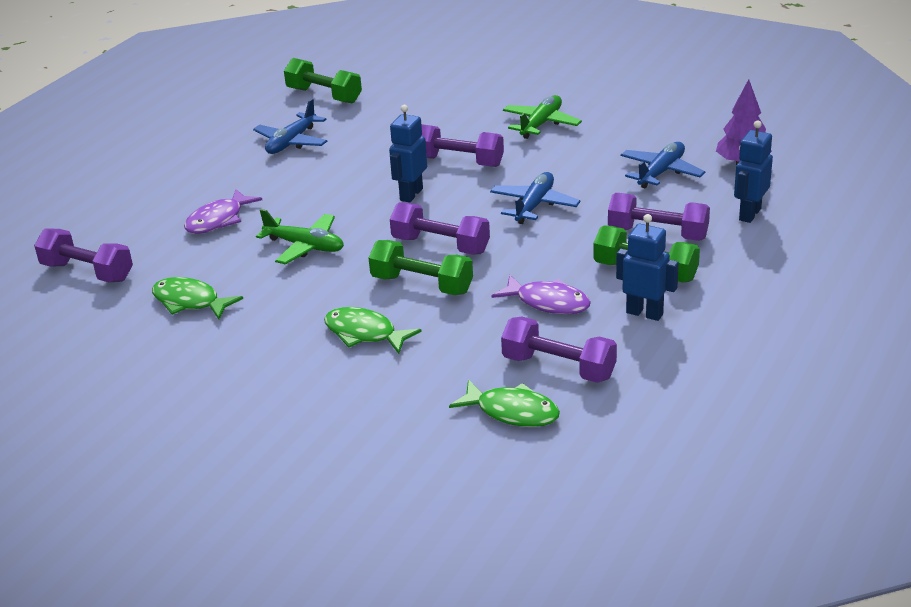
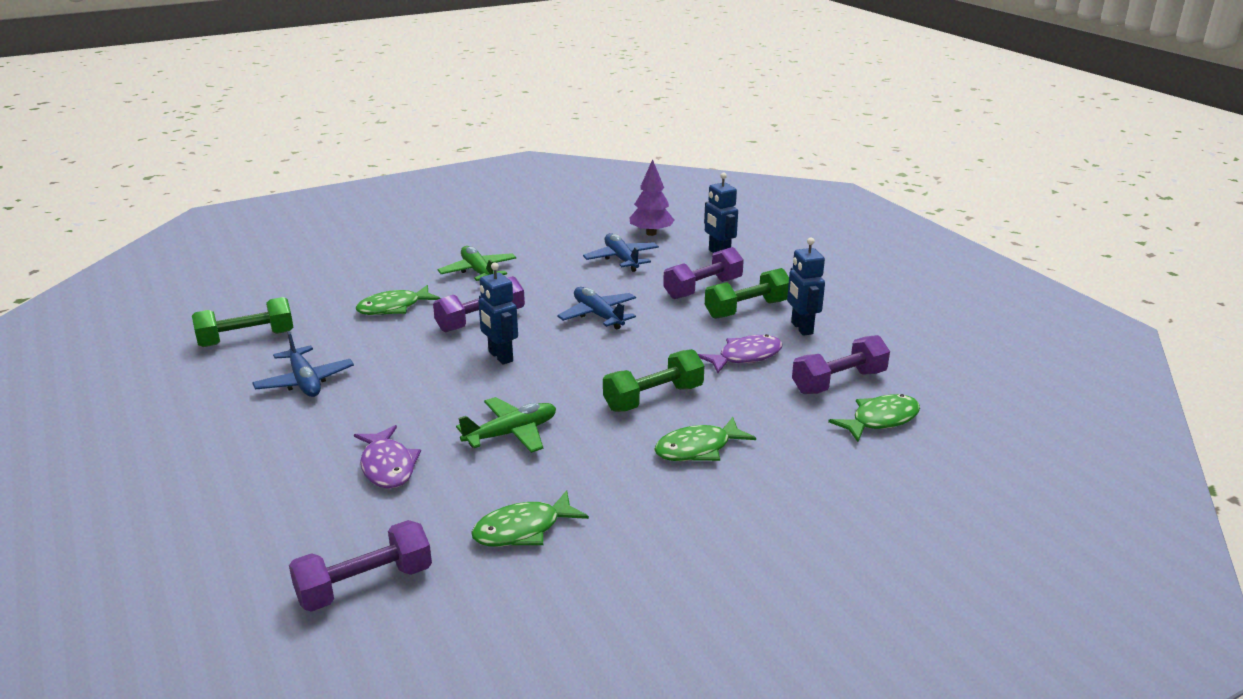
camera: 60 degrees left, 5 degrees down
purple dumbbell [390,202,490,255] -> none
blue robot [616,214,679,321] -> blue robot turned 75 degrees counterclockwise [787,238,825,336]
none -> green fish [356,285,441,315]

